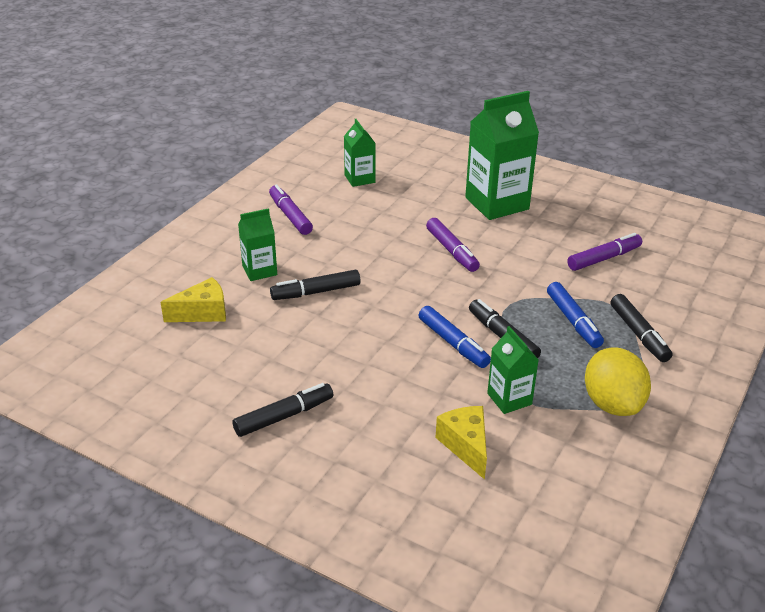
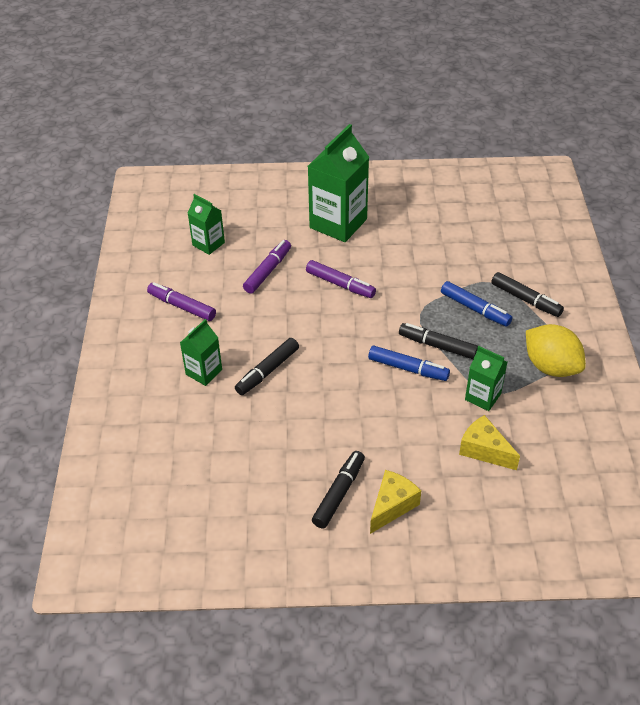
camera: 30 degrees left, 10 degrees up
yellow cheese [160,277,226,322] -> yellow cheese moved to [370,470,421,534]
purple marker [567,233,642,271] -> purple marker moved to [243,240,291,294]

